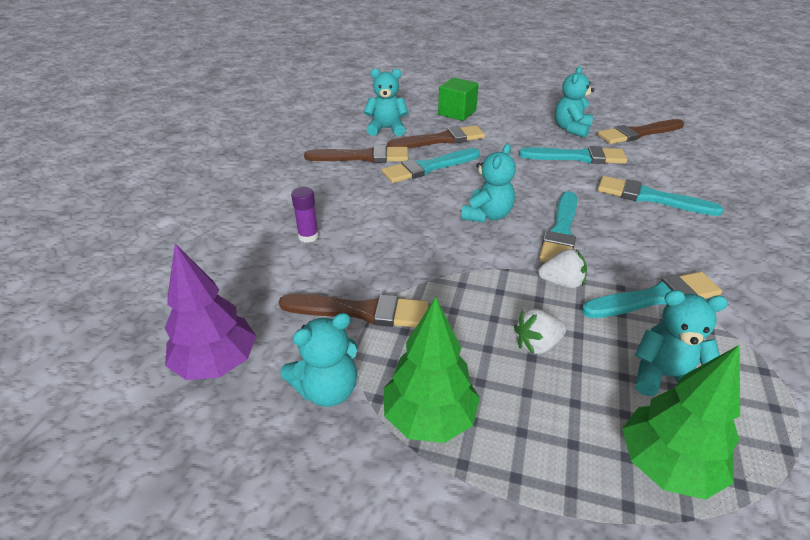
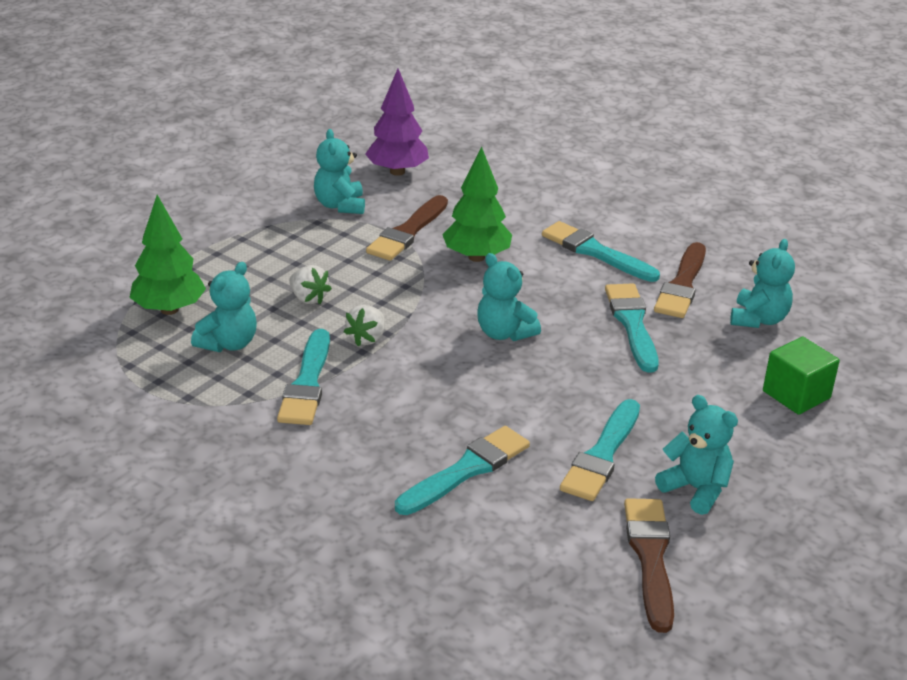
camera: 110 degrees right, 5 degrees down
purple glue stick [291,187,319,243] -> none
green tree [384,297,480,443] -> green tree moved to [442,147,512,262]
brown brush [387,125,485,148] -> none
white strawberry [514,309,566,354] -> white strawberry turned 135 degrees clockwise [289,265,332,304]
turquoise brush [539,191,577,262] -> turquoise brush moved to [542,221,660,282]

